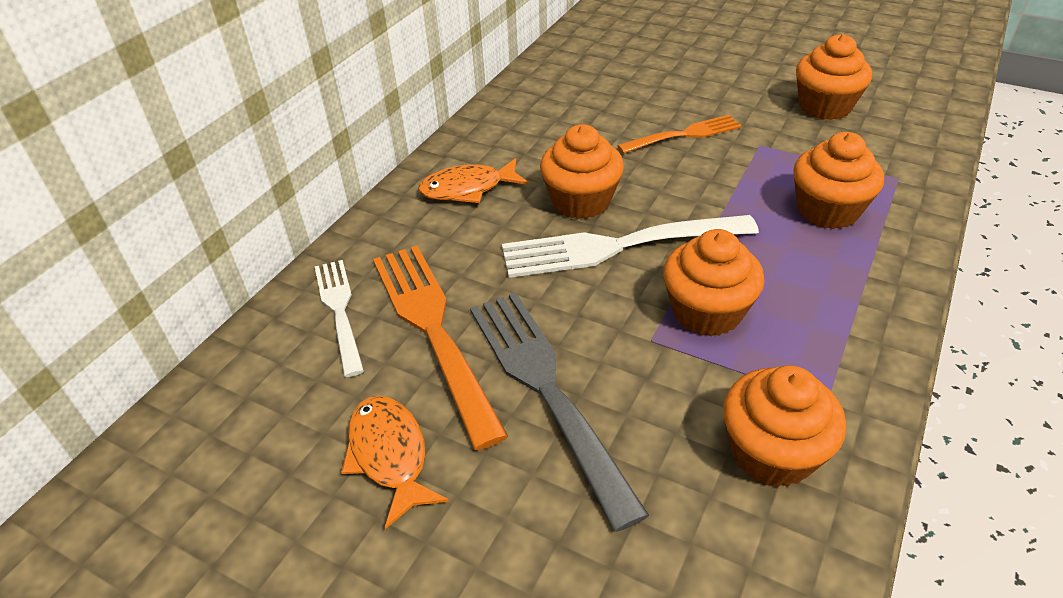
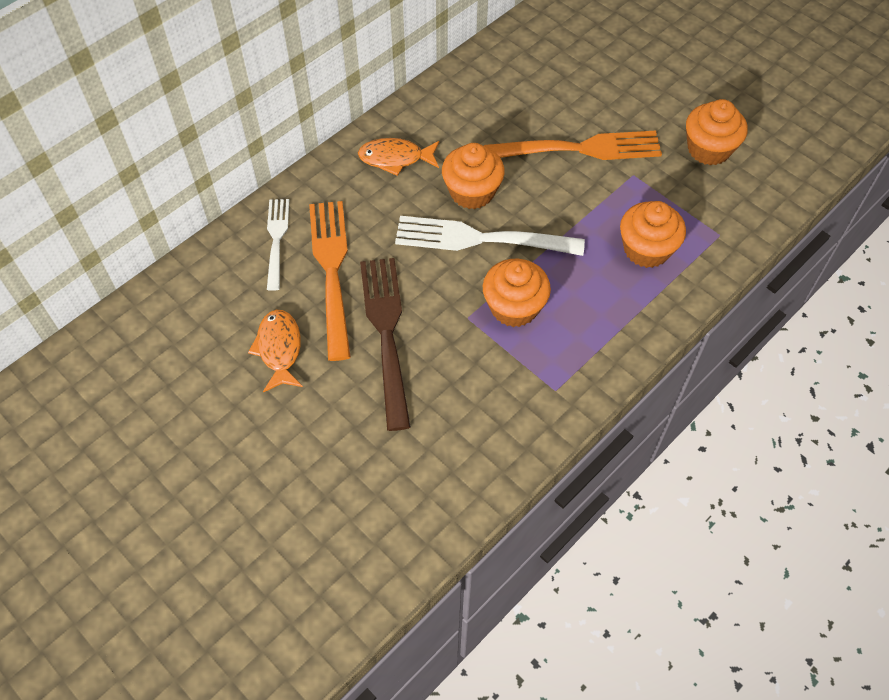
camera: 15 degrees right, 15 degrees up
grey fork [470,292,649,532] -> brown fork [360,258,411,431]
orange fork [617,115,742,154] -> orange fork [484,131,662,160], size x1.66
orange cupcake [723,365,846,487] -> none

